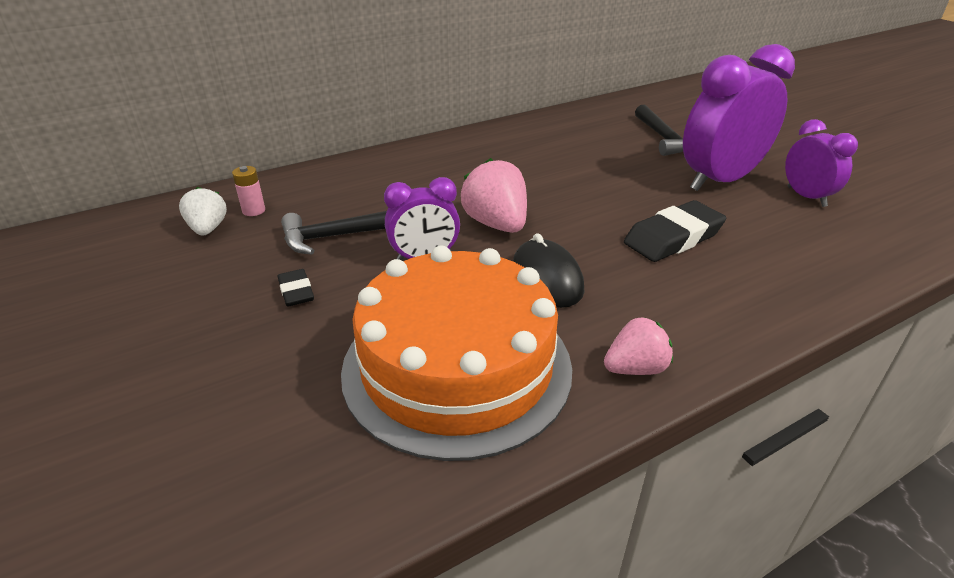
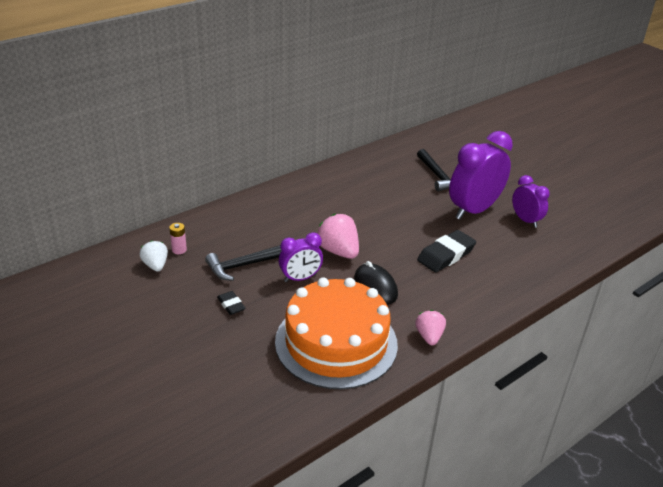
camera: 10 degrees left, 0 degrees up
pink strawberry [604,317,673,375] -> pink strawberry turned 60 degrees counterclockwise [415,310,446,345]

